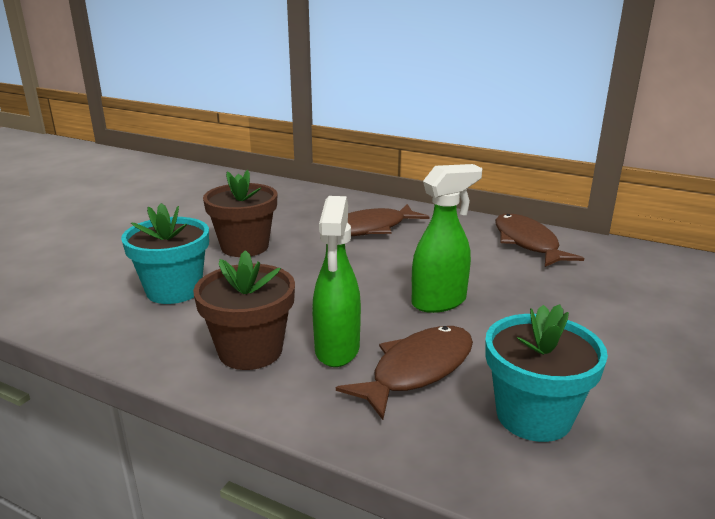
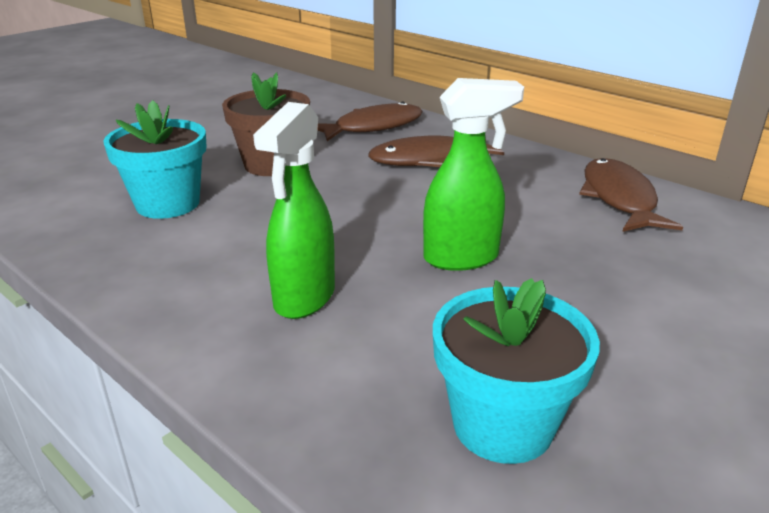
camera: 15 degrees right, 5 degrees up
brown flower pot [193,250,295,370] -> none
brown fish [336,326,473,420] -> brown fish moved to [317,101,423,141]

